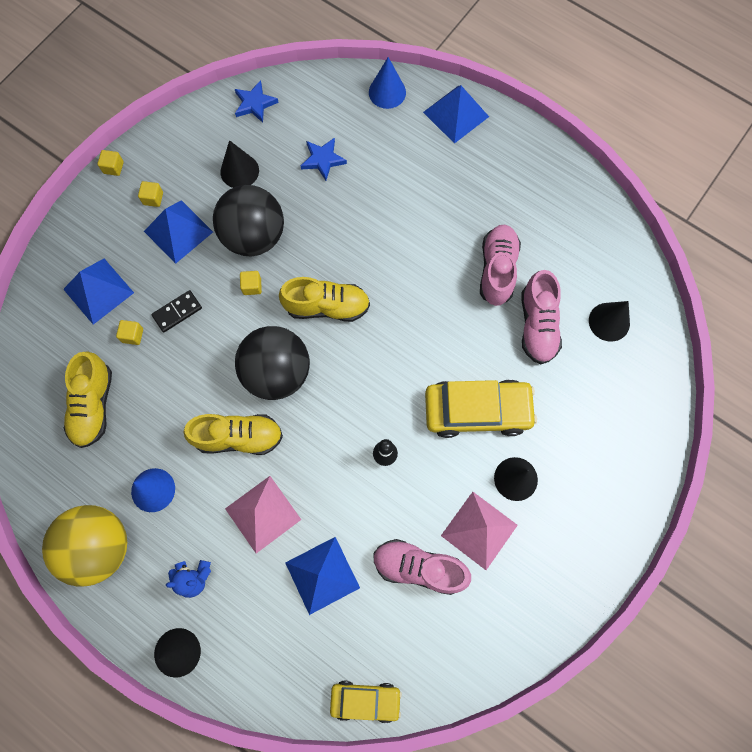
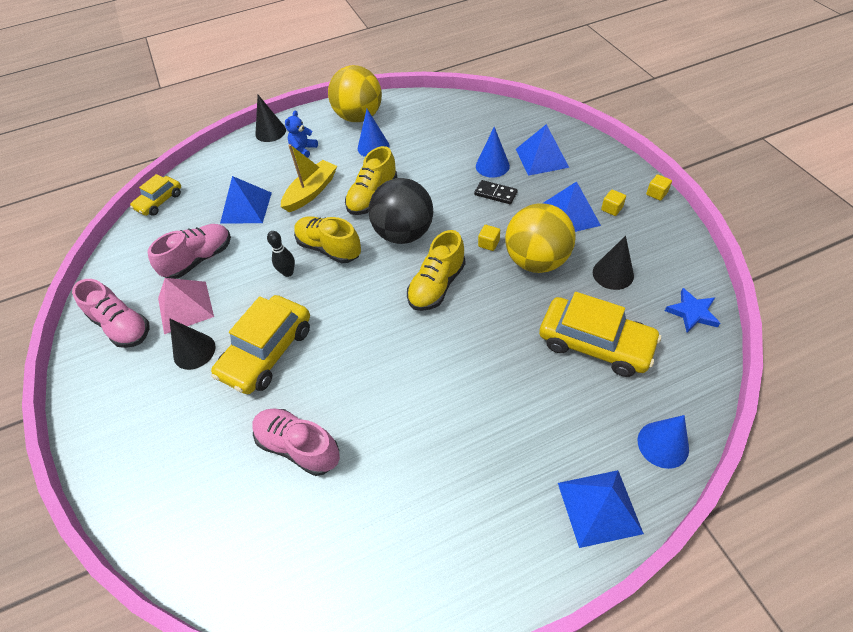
camera: 125 degrees right, 20 degrees down
yellow shoe [64,352,112,448] -> yellow shoe moved to [294,216,361,264]
yellow cube [116,320,143,345] -> blue cone [476,127,510,178]
black domino [151,290,202,332] -> black domino turned 60 degrees counterclockwise [474,180,518,204]
black ball [213,185,284,257] -> yellow ball [505,203,575,273]
pink pyramid [225,476,301,553] -> yellow boat [281,144,337,212]
blue star [301,138,347,181] -> yellow car [539,292,661,377]
pink shoe [480,225,521,306] -> pink shoe moved to [72,279,149,348]
black cone [589,301,630,342] -> none

